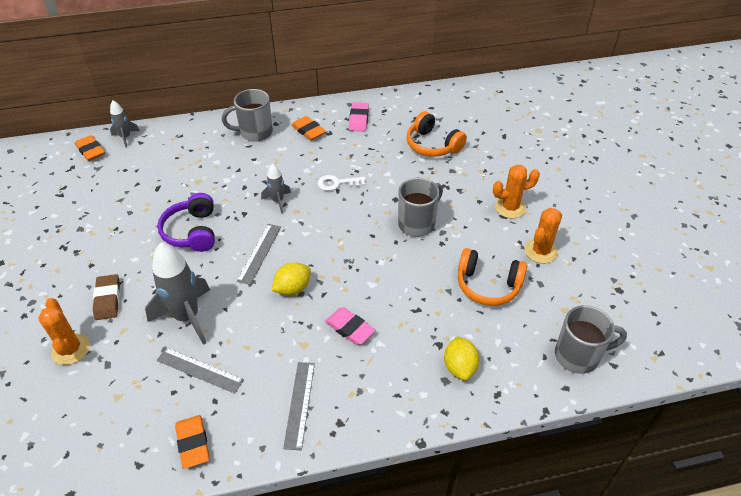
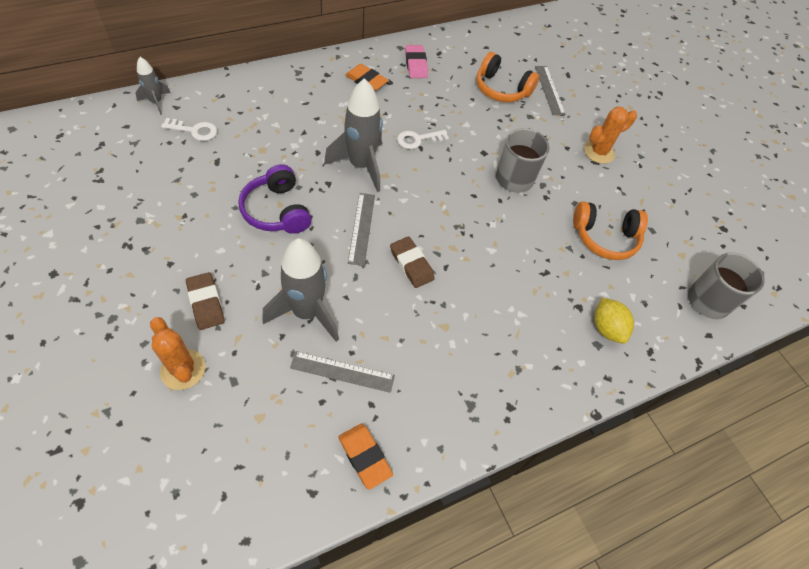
camera: 20 degrees left, 10 degrees up
orange eraser [75,135,105,161] -> none
grey mug [222,89,273,142] -> none
grey rocket [261,164,291,213] -> grey rocket [324,78,383,192], size x1.91
yellow lemon [272,262,311,295] -> brown eraser [390,236,435,288]
grey ruler [283,362,315,450] -> grey ruler moved to [535,66,566,115]
pink eraser [325,307,376,345] -> none
orange cactus [525,208,562,263] -> none
none -> white key [161,118,217,141]

